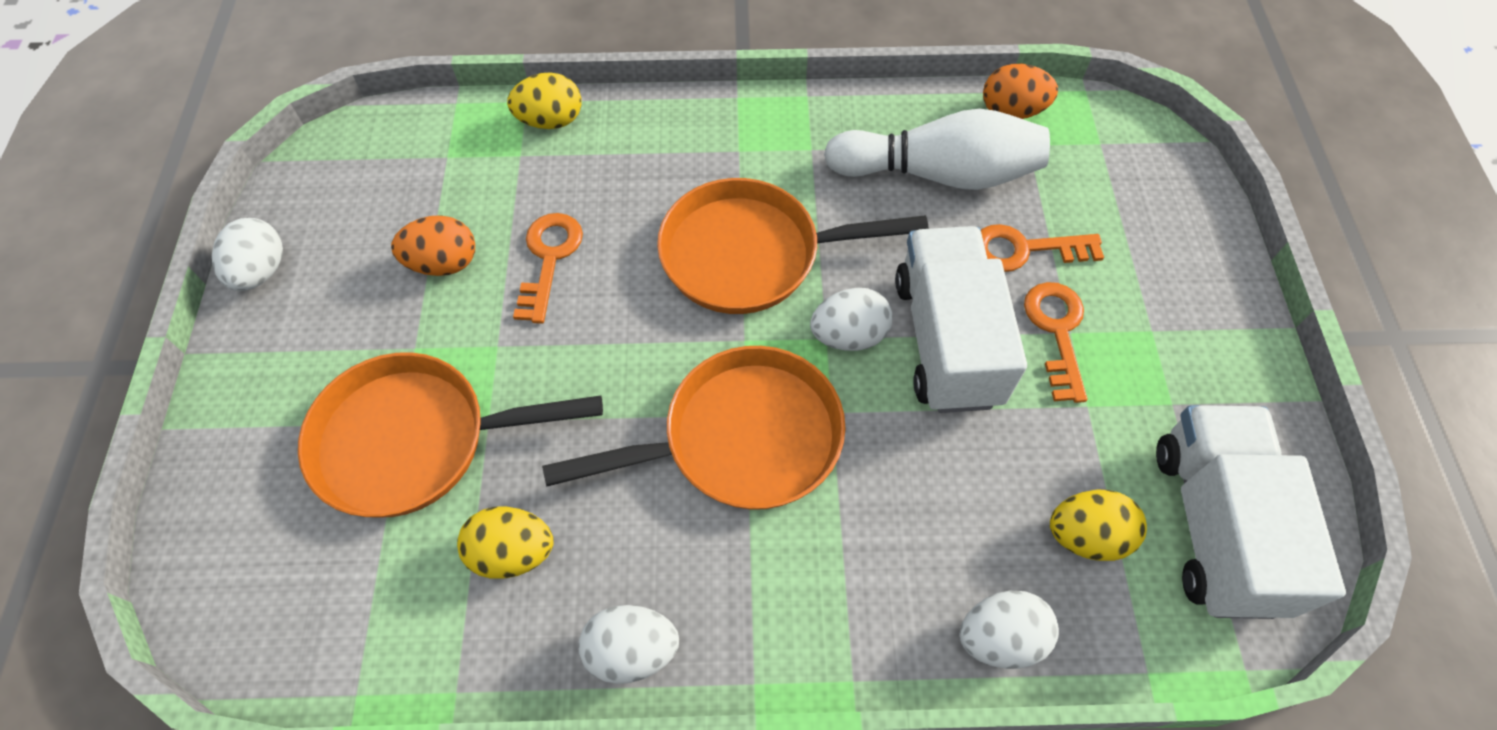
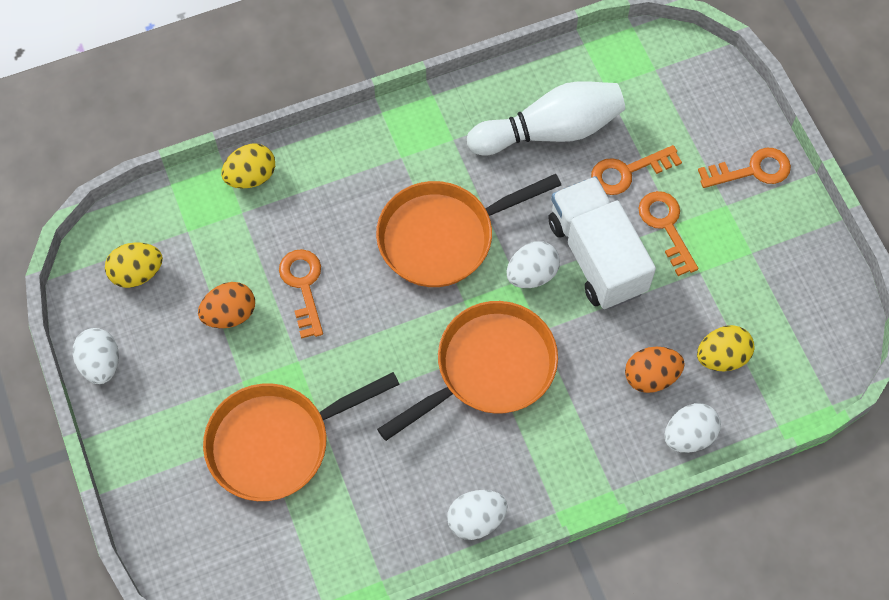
camera: 20 degrees left, 5 degrees up
yellow egg [457,506,554,578] -> yellow egg moved to [105,242,163,288]
orange egg [983,64,1058,119] -> orange egg moved to [625,347,685,393]
white truck [1156,405,1346,619] -> none
none -> orange key [698,148,791,188]

